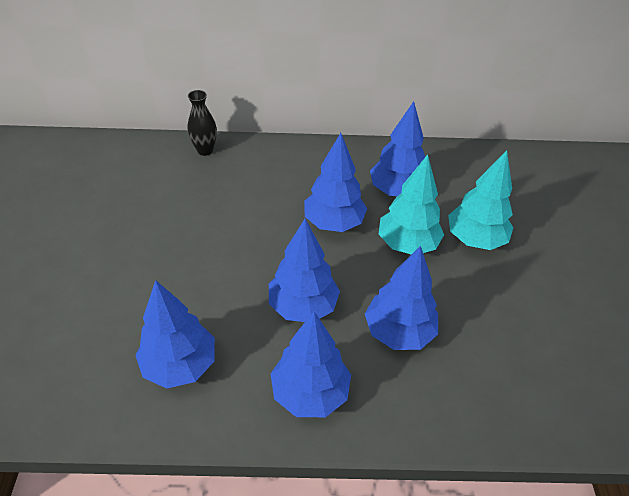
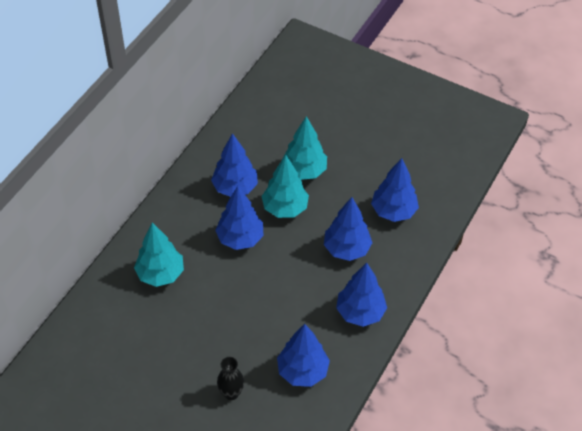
camera: 60 degrees left, 5 degrees up
black vase [187,90,217,156] -> black vase moved to [217,357,244,400]
blue tree [269,219,340,322] -> blue tree moved to [371,158,419,222]
none -> turquoise tree [134,222,184,287]

